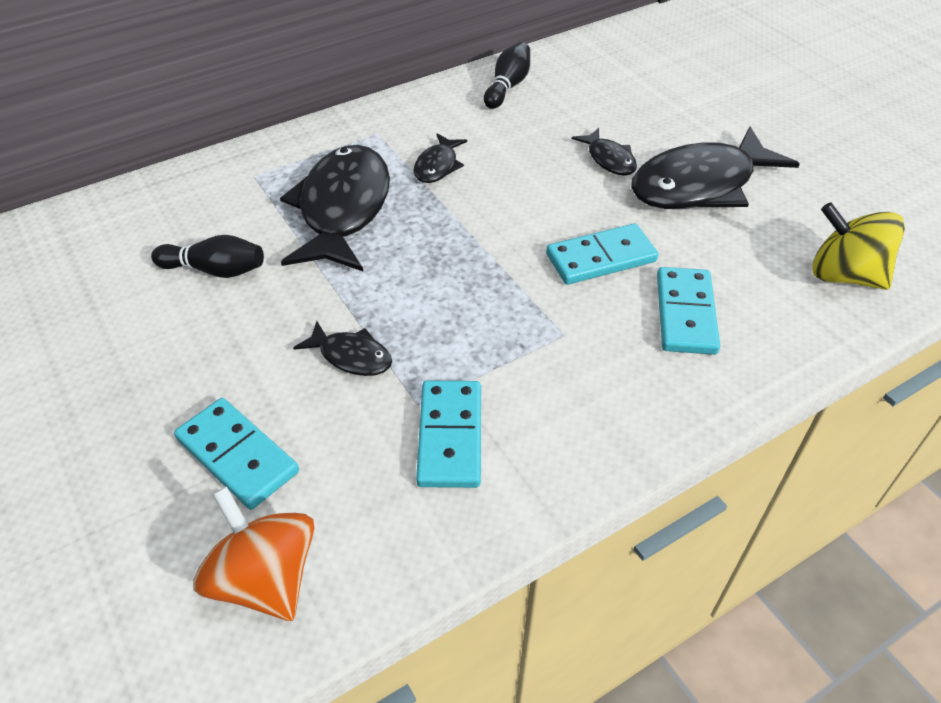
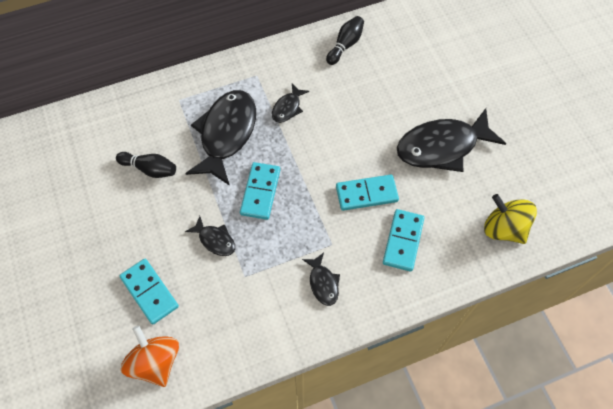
camera: 10 degrees right, 15 degrees up
turquoise domino [416,381,481,488] -> turquoise domino moved to [240,162,280,220]
black fish [572,128,637,176] -> black fish moved to [302,253,340,306]

